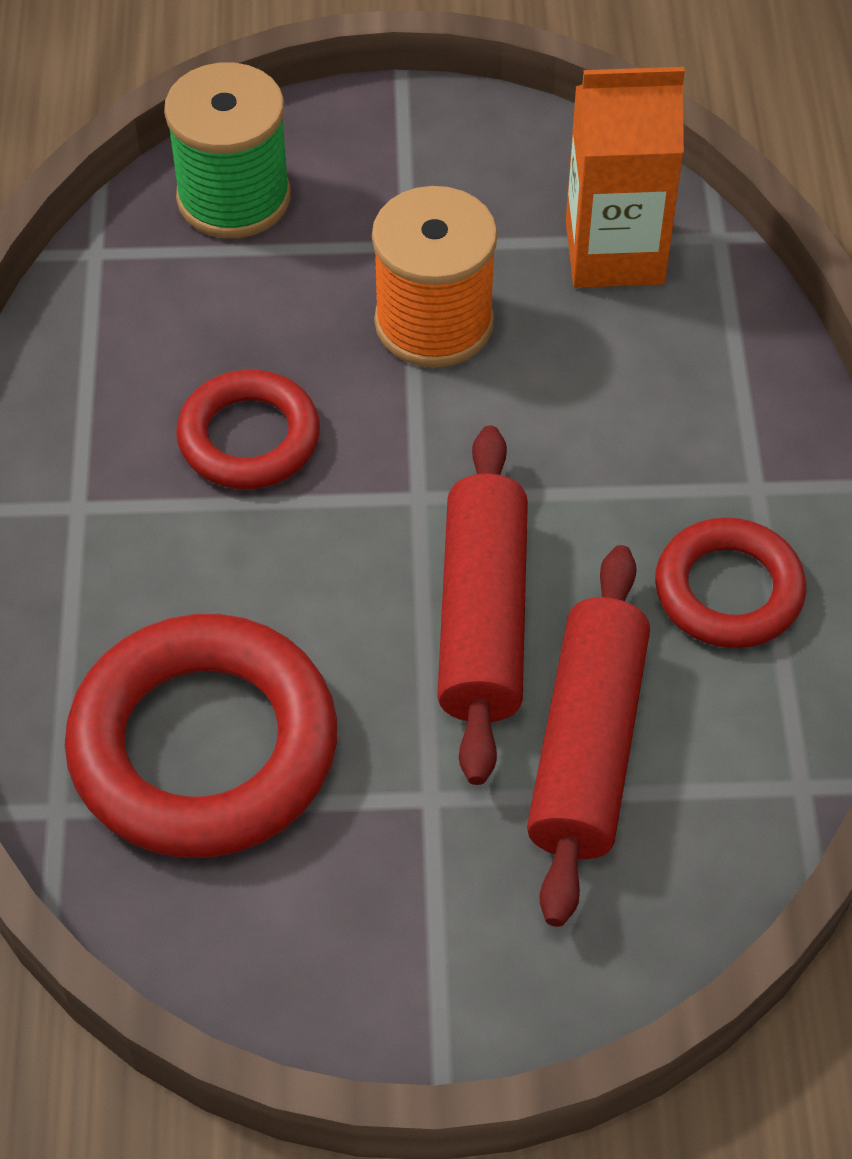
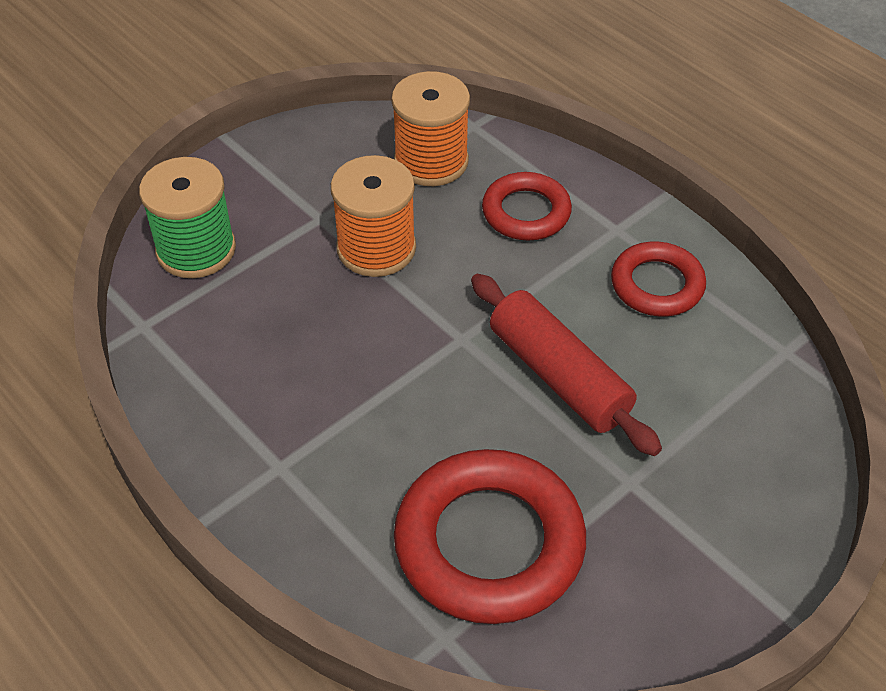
camera: 40 degrees left, 5 degrees down
red ring [176,370,320,489] -> red ring moved to [482,172,572,241]
red rolling pin [527,545,650,927] -> none
orange carton [566,67,685,288] -> orange spool [391,71,470,186]

